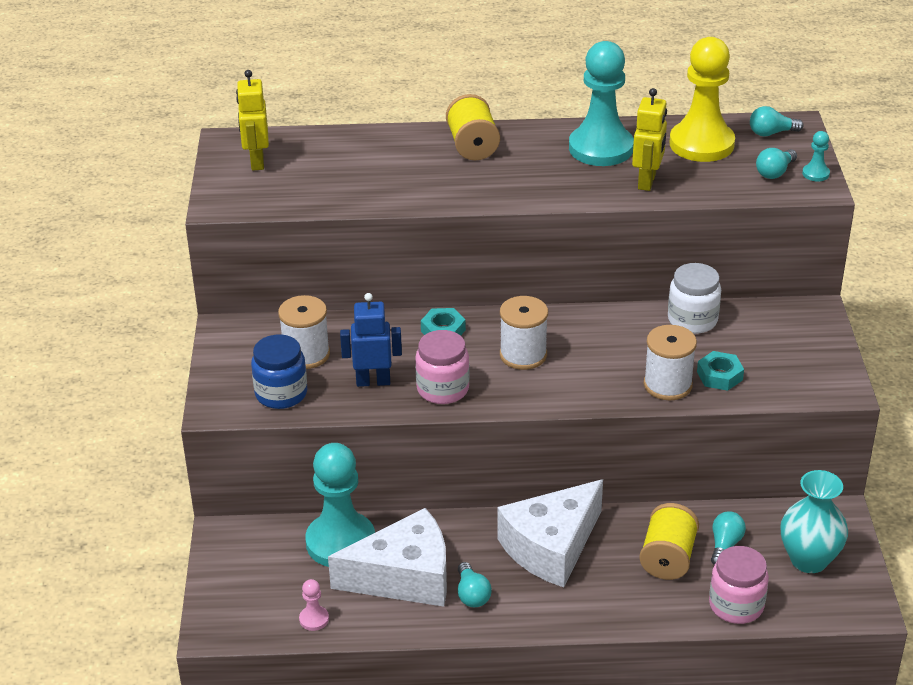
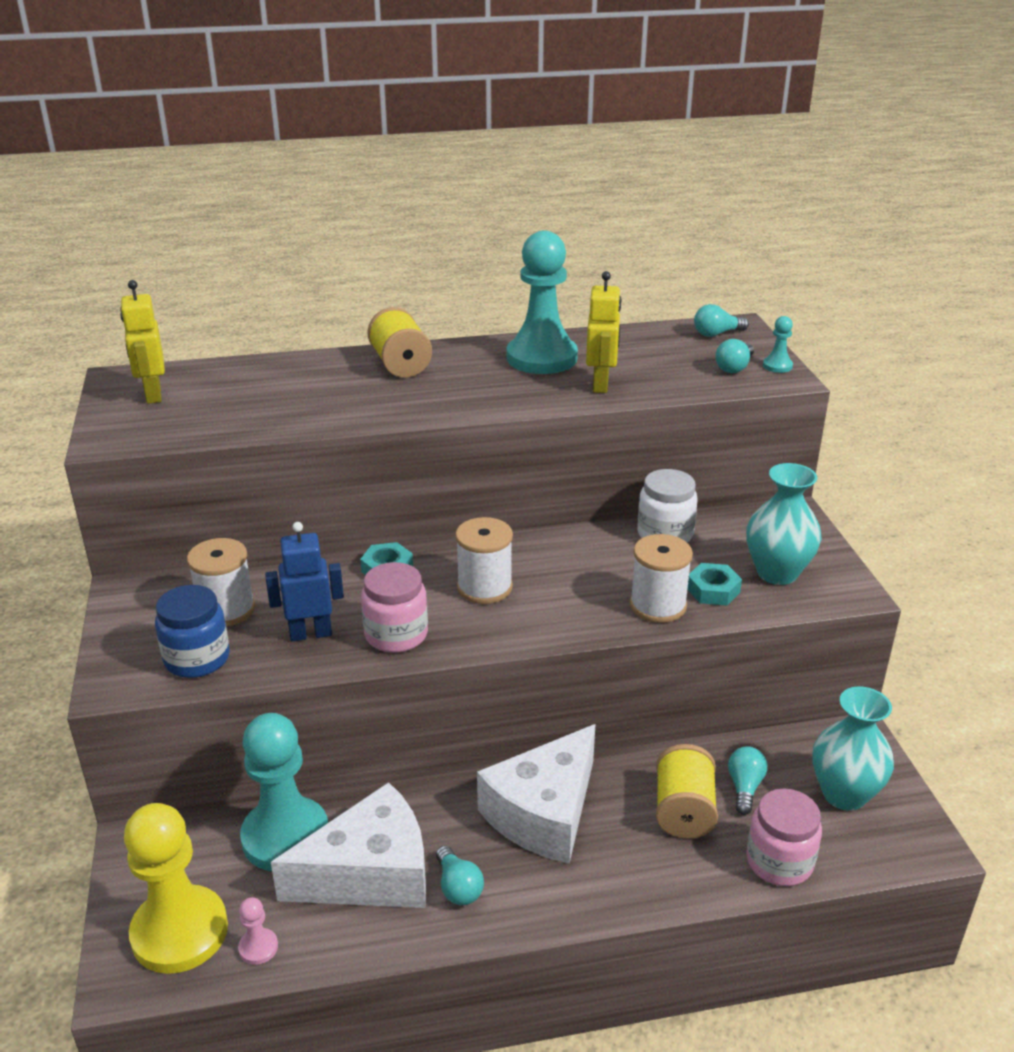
camera: 10 degrees left, 5 degrees down
yellow pawn [670,37,735,162] -> yellow pawn moved to [124,803,228,974]
none -> turquoise vase [746,463,822,585]

